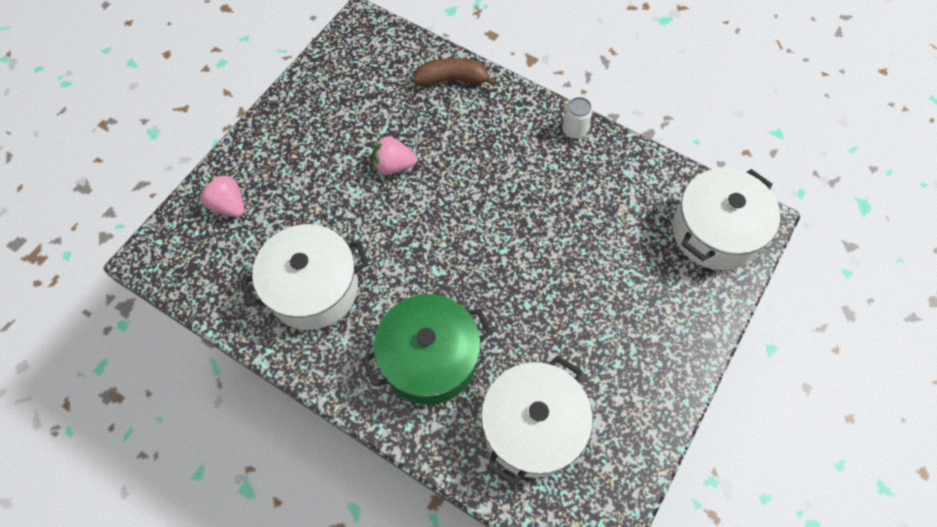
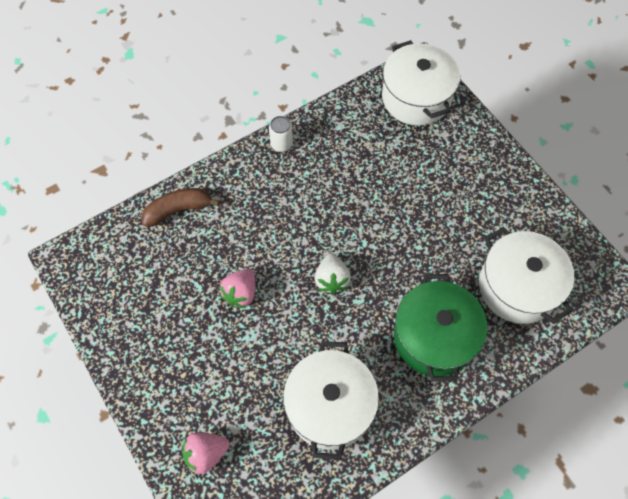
camera: 65 degrees left, 0 degrees up
brown banana [414,58,496,86] -> brown banana turned 45 degrees clockwise [142,188,220,227]
none -> white strawberry [314,253,351,294]

